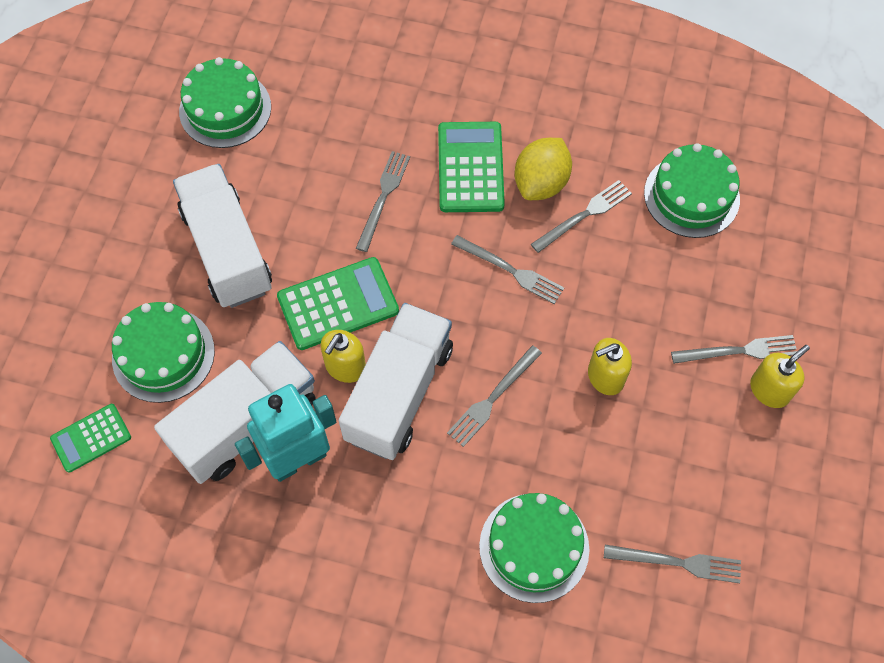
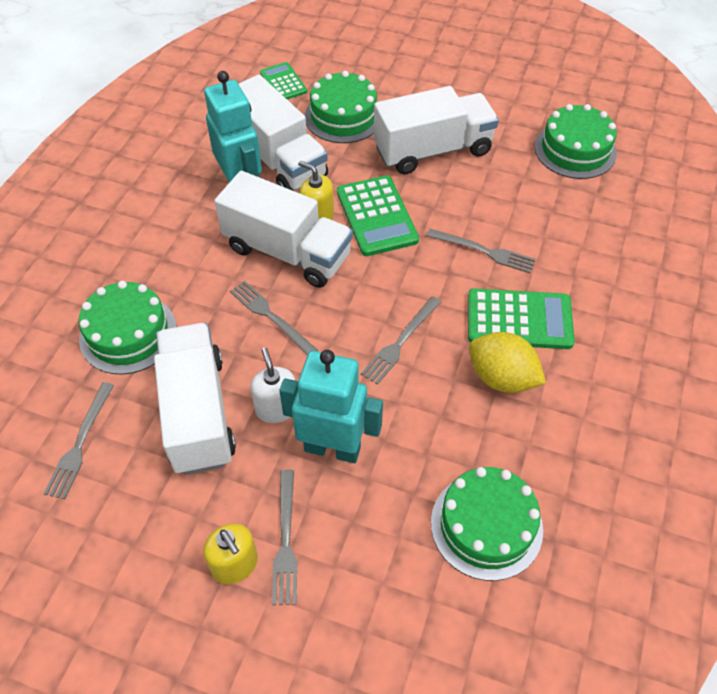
camera: 95 degrees right, 10 degrees down
grey fork [531,180,632,253] -> none
yellow soap dispenser [588,338,632,395] -> white soap dispenser [250,348,295,423]
none -> white truck [154,323,236,475]
none -> turquoise robot [279,350,383,463]

